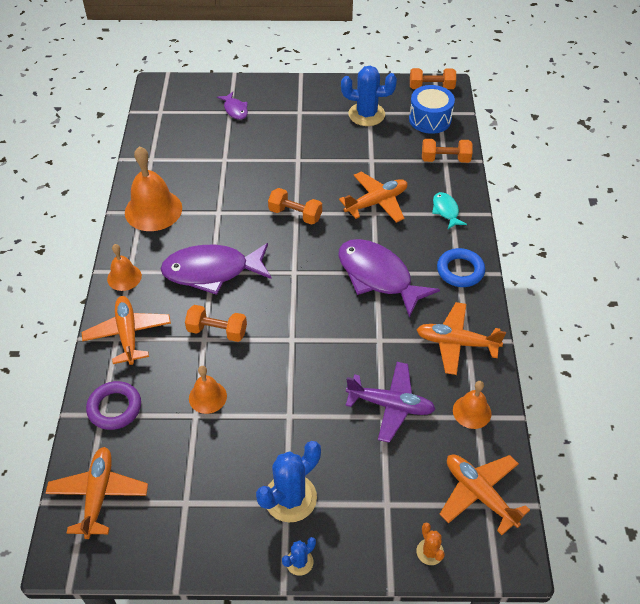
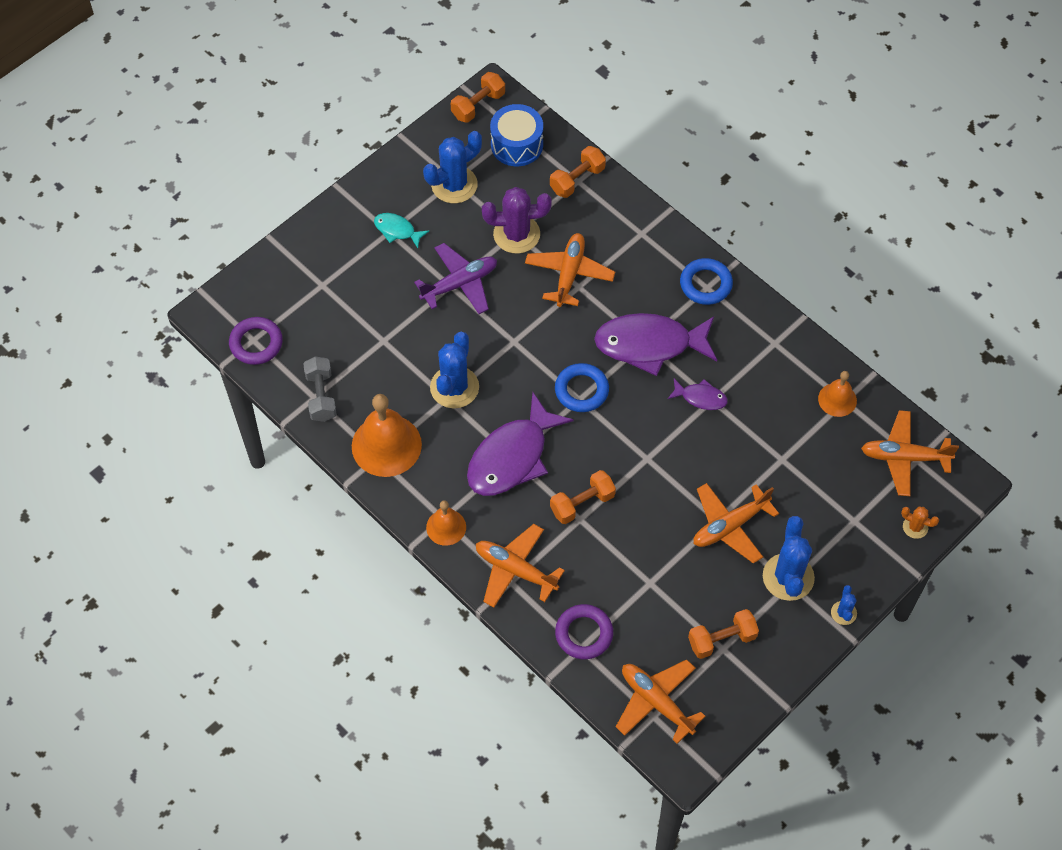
camera: 45 degrees left, 10 degrees up
orange bell [189,366,227,414] -> none
purple fish [217,92,248,120] -> purple fish moved to [667,379,728,410]
orange dumbbell [268,188,322,225] -> orange dumbbell moved to [688,609,759,659]
purple plane [346,362,435,443] -> purple plane moved to [414,243,497,314]
orange plane [417,302,506,375] -> orange plane moved to [694,483,779,564]
turquoise fish [432,192,467,229] -> turquoise fish moved to [374,213,429,248]
none -> purple ring [229,317,283,365]
none -> grey dumbbell [303,356,337,422]
none -> blue cactus [430,332,479,408]
none -> purple cactus [482,187,552,254]
none -> blue ring [555,363,609,412]

